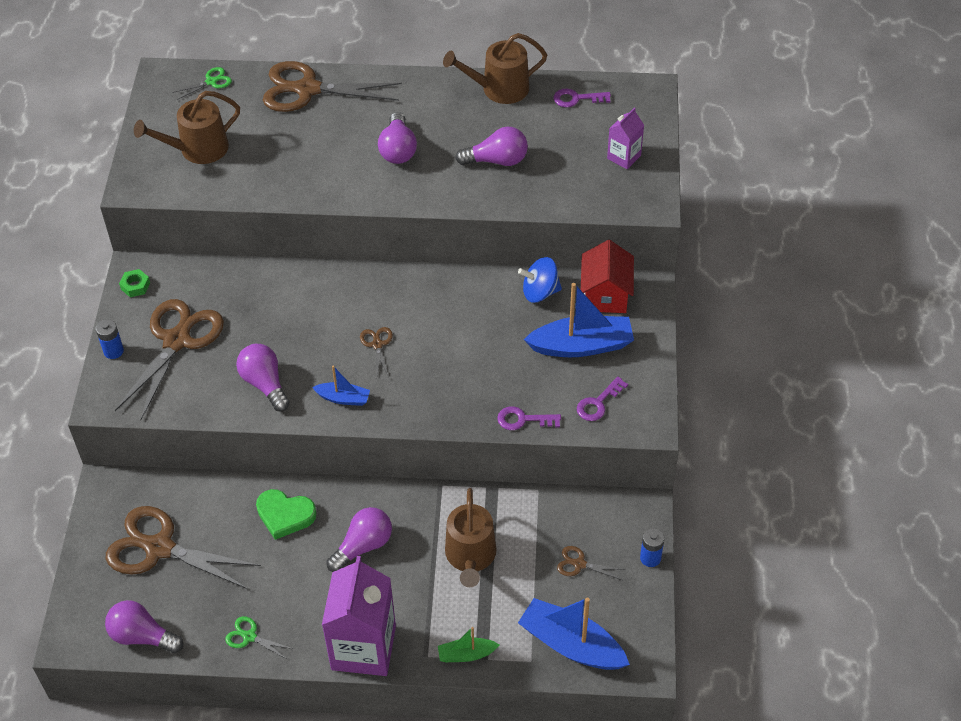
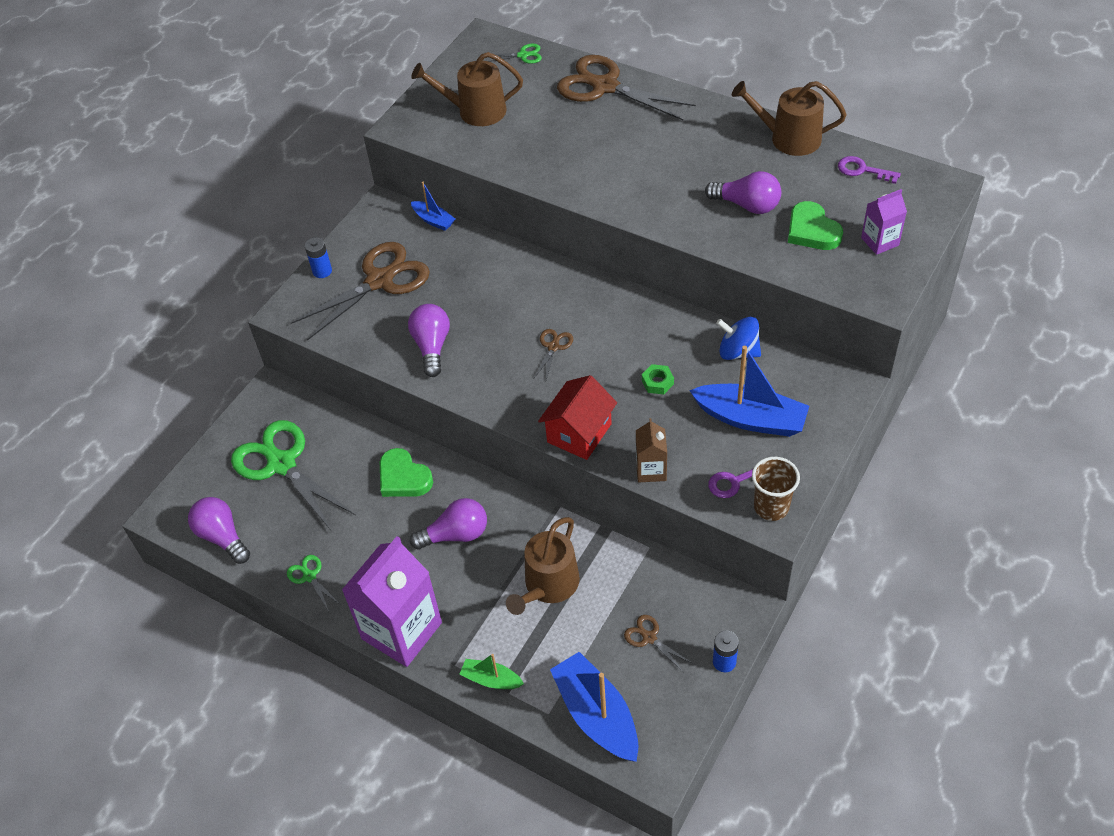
camera: 30 degrees right, 0 degrees up
brown scissors [106,506,261,589] -> green scissors [231,420,355,530]
green nut [119,269,150,297] -> green nut moved to [642,364,674,395]
blue boat [312,366,370,406] -> blue boat moved to [411,182,455,231]
purple light bulb [378,112,417,164] -> none
purple key [497,406,561,430] -> brown carton [636,418,667,482]
red house [581,240,634,313] -> red house moved to [538,375,617,460]
none -> brown cup [752,457,800,521]
none -> green heart [788,201,843,250]

